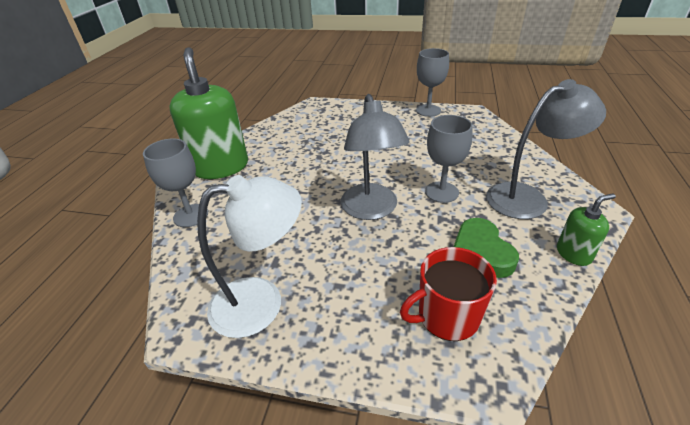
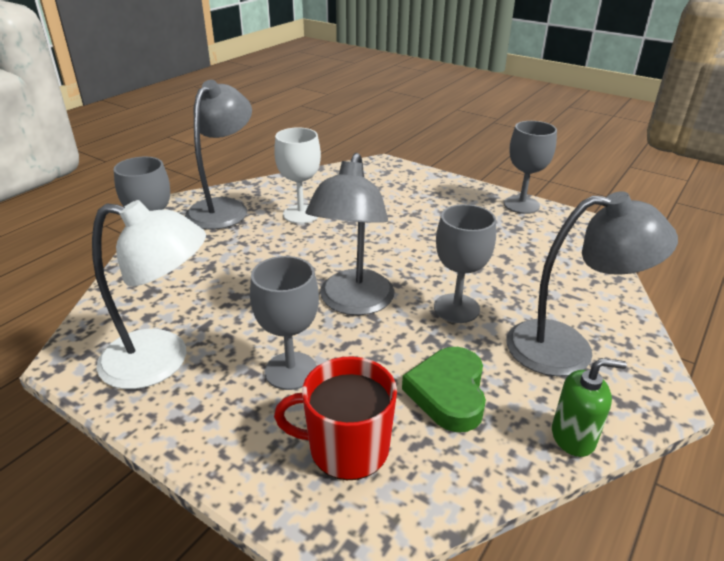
camera: 20 degrees right, 5 degrees down
green soap dispenser [169,47,248,179] -> grey lamp [185,80,252,230]
none -> grey goblet [250,256,319,390]
none -> white goblet [274,127,321,224]

